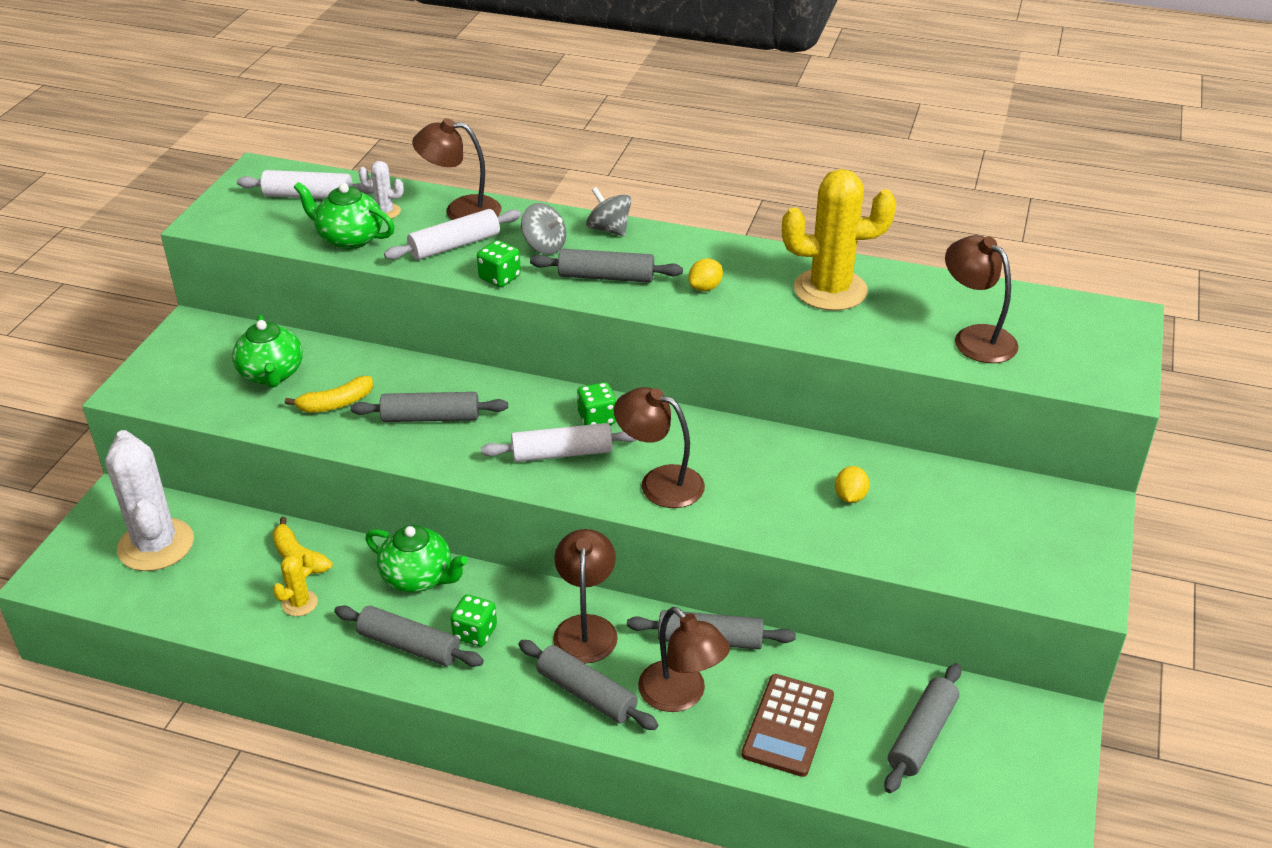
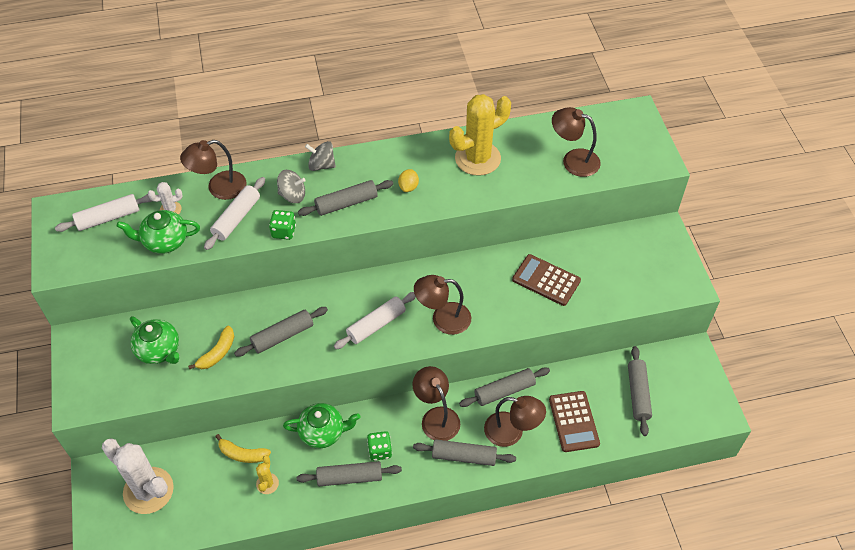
camera: 30 degrees left, 15 degrees up
green dice [577,382,617,425] -> none
yellow lemon [835,466,870,503] -> brown calculator [512,254,581,306]

